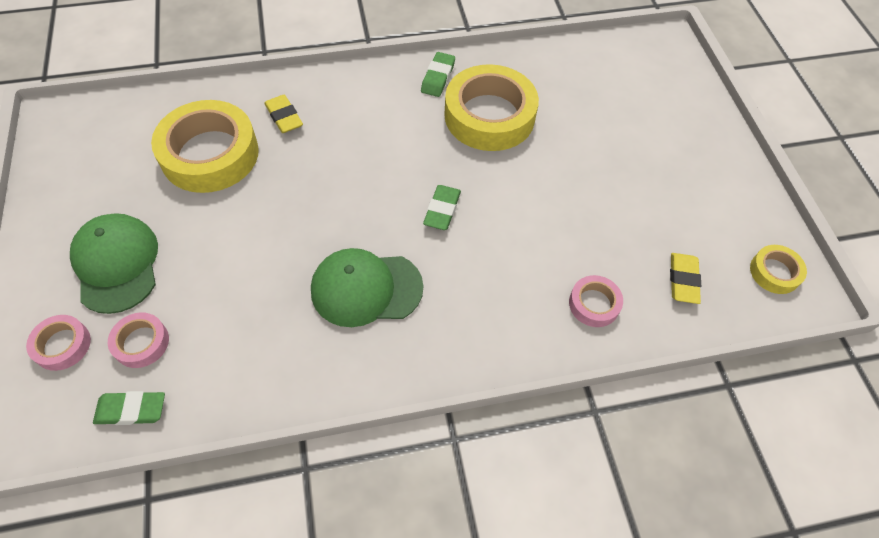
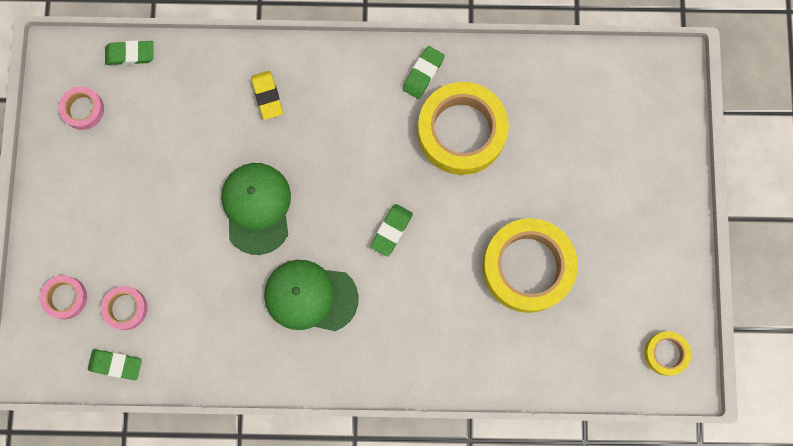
camera: 15 degrees right, 20 degrees up
green cap [70,213,158,314] -> green cap moved to [221,163,291,255]
yellow tape [151,100,259,193] -> yellow tape moved to [482,218,578,313]
pink tape [569,275,623,327] -> pink tape moved to [59,87,104,130]
yellow eraser [670,253,701,304] -> none
none -> green eraser [105,40,154,65]

